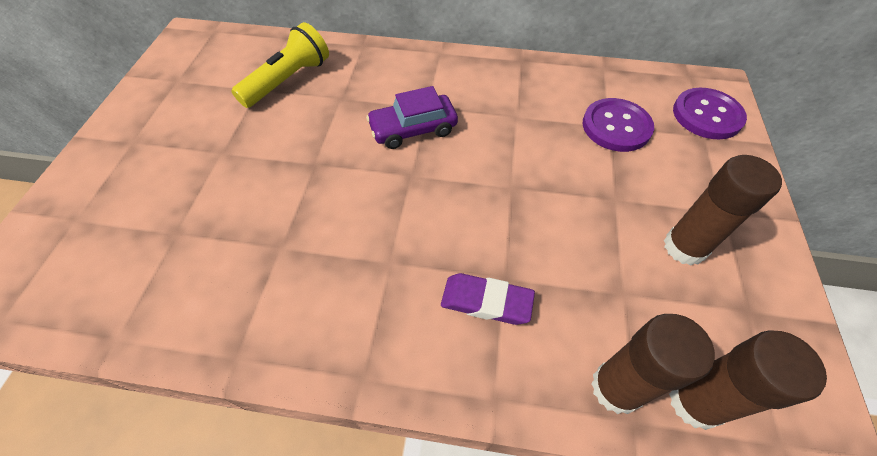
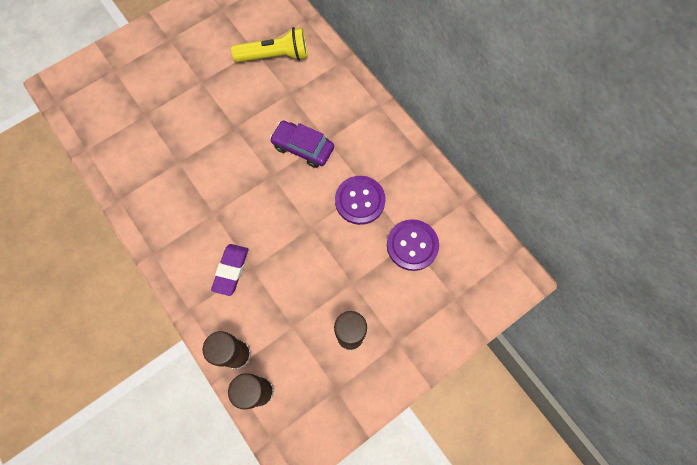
camera: 45 degrees right, 15 degrees up
purple eraser [441,273,535,325] -> purple eraser turned 45 degrees clockwise [211,244,248,296]
purple button [673,88,747,140] -> purple button moved to [335,176,386,225]

